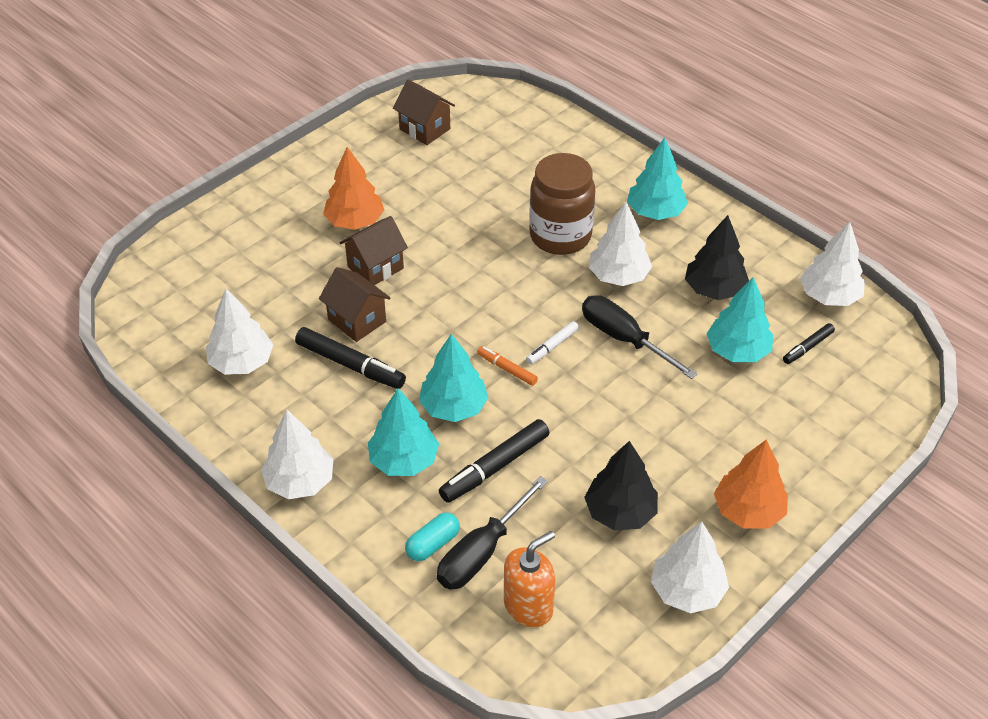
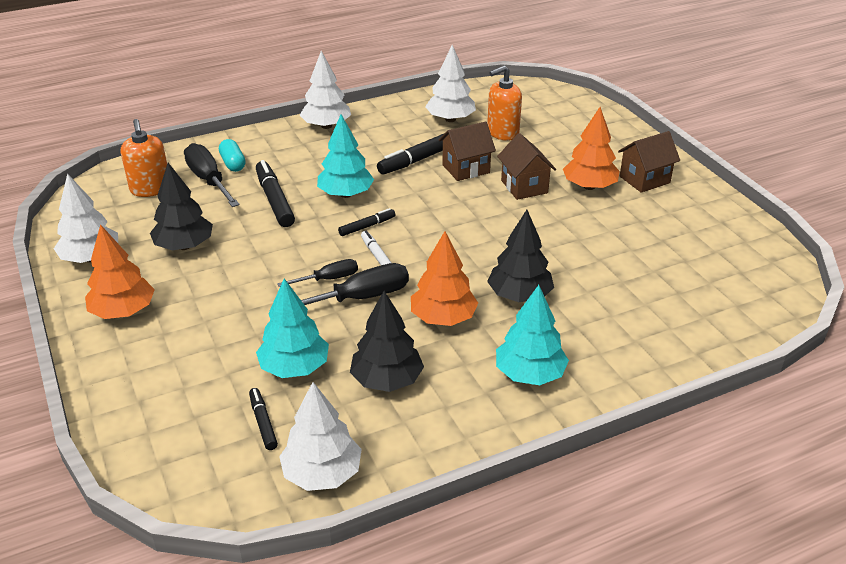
camera: 110 degrees right, 10 degrees down
turquoise tree [368,388,439,476] -> none
brown house [393,80,455,145] -> brown house moved to [618,131,680,193]
orange marker [477,346,538,386] -> black marker [338,208,395,236]
brown jar [529,153,595,255] -> black tree [487,210,554,302]
white tree [589,202,652,286] -> orange tree [411,231,478,326]
none -> black screwdriver [277,259,358,287]
none -> orange soap dispenser [487,66,522,141]

